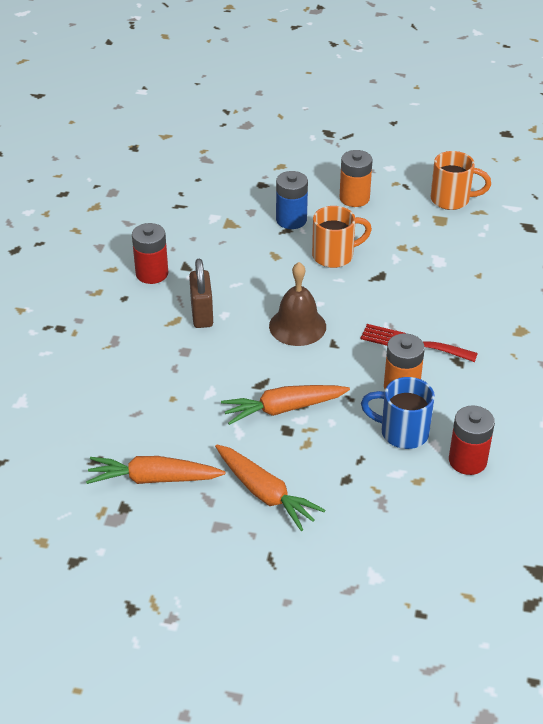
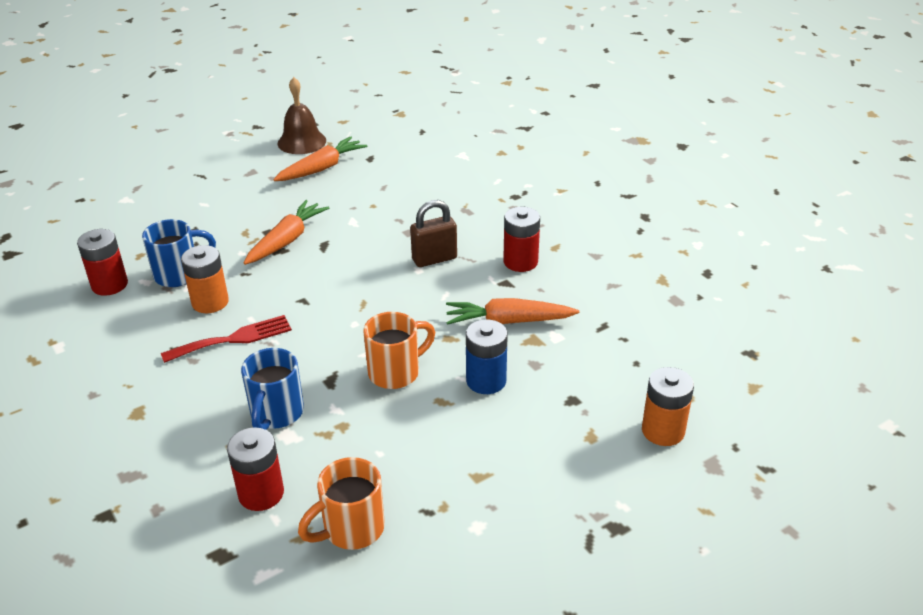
camera: 135 degrees right, 5 degrees down
brown padlock [189,259,213,328] -> brown padlock turned 60 degrees counterclockwise [410,200,457,267]
orange carrot [215,445,325,531] -> orange carrot moved to [446,298,579,325]
brown bell [269,262,326,346] -> brown bell moved to [278,77,326,154]
orange mug [312,206,372,268] -> orange mug turned 150 degrees counterclockwise [363,312,435,389]
orange battery [340,150,373,207] -> orange battery moved to [642,367,694,446]
none -> red battery [227,427,284,511]
none -> blue mug [241,348,304,430]

